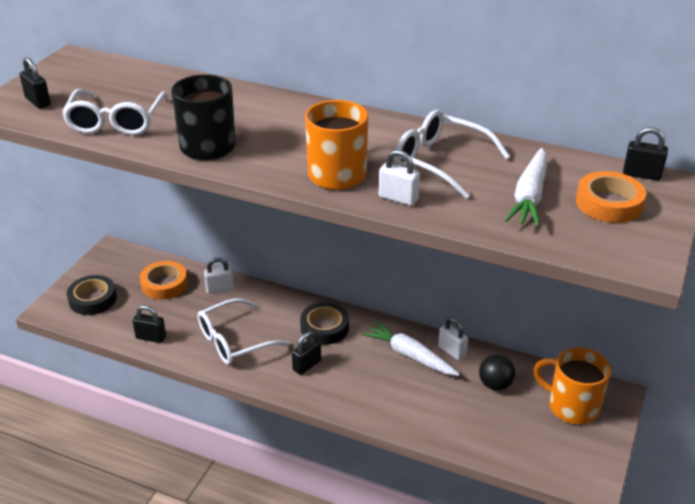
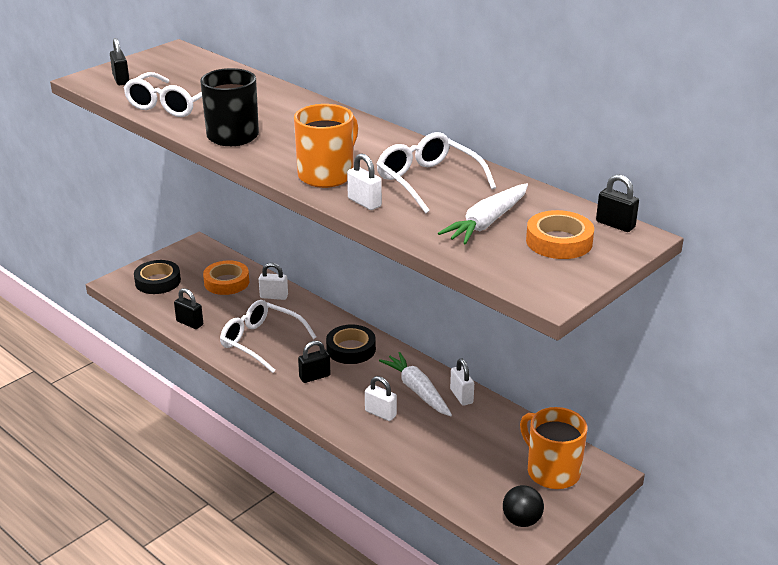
camera: 20 degrees right, 5 degrees down
white glasses [197,298,290,365] -> white glasses turned 45 degrees clockwise [220,300,317,373]
black ball [479,355,515,391] -> black ball moved to [503,485,544,527]
none -> white padlock [365,376,397,421]

